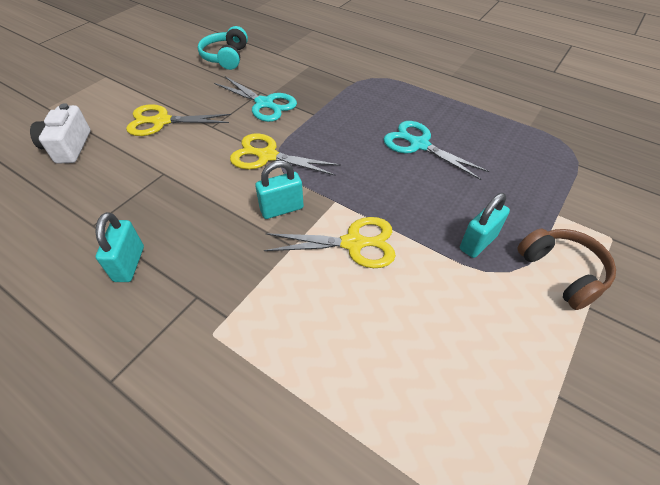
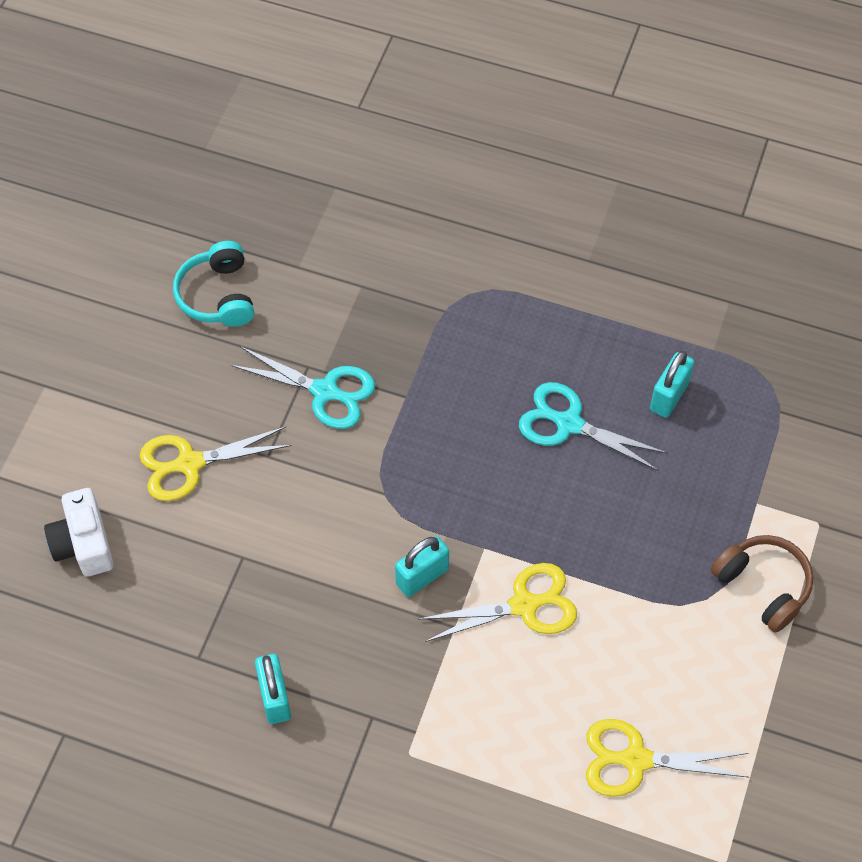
camera: 15 degrees left, 10 degrees up
yellow scissors [230,133,341,176] -> yellow scissors moved to [586,719,748,797]
turquoise padlock [460,193,510,258] -> turquoise padlock moved to [650,351,694,418]

